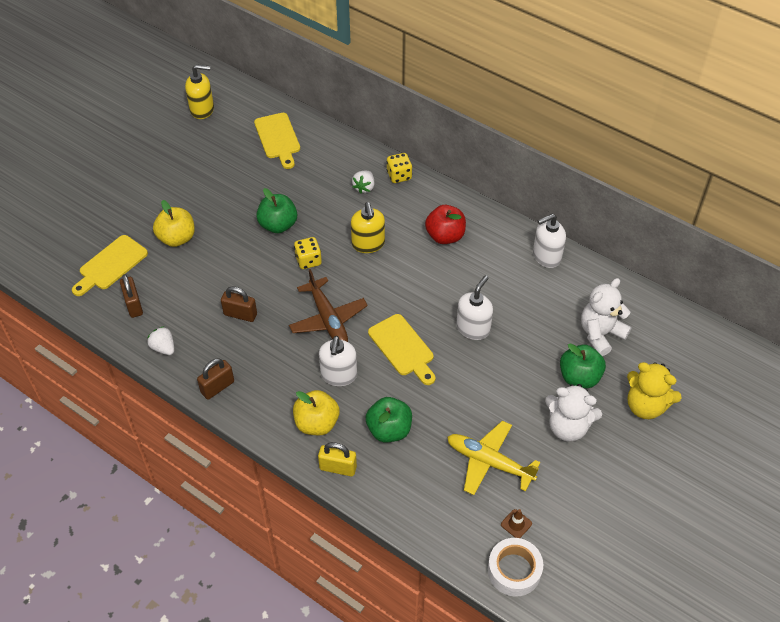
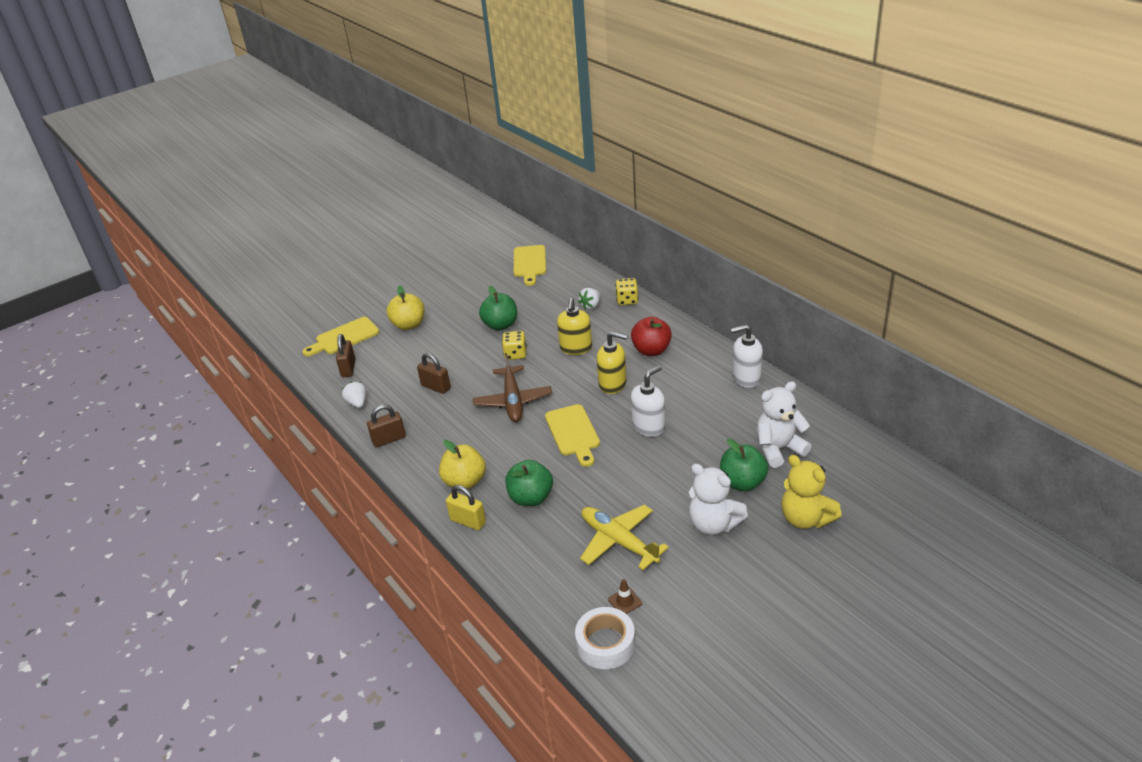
camera: 20 degrees right, 15 degrees down
yellow soap dispenser [185,64,214,119] -> yellow soap dispenser moved to [597,331,628,394]
white soap dispenser [319,336,357,386] -> none

